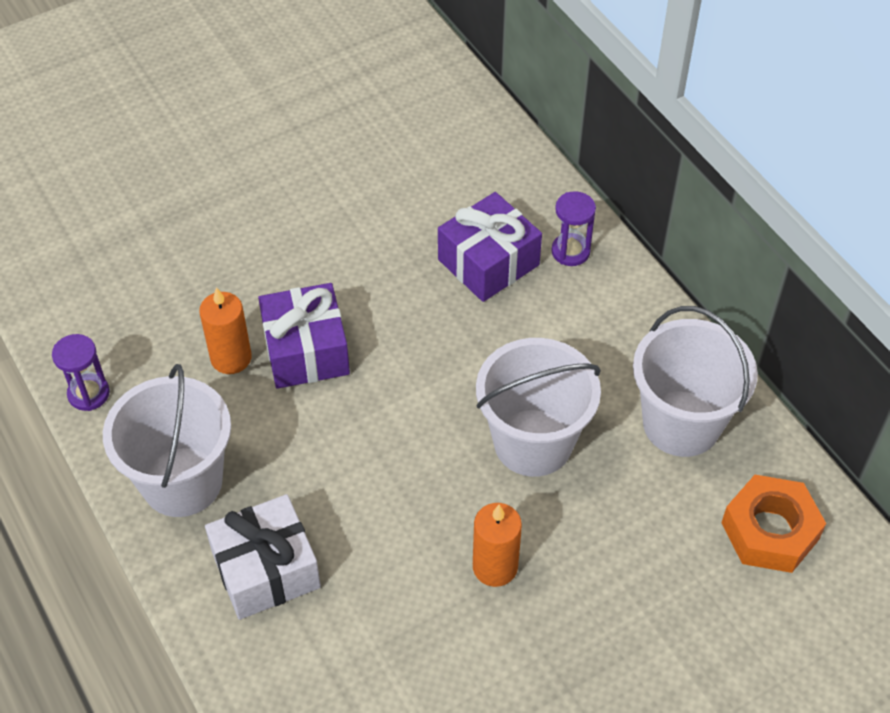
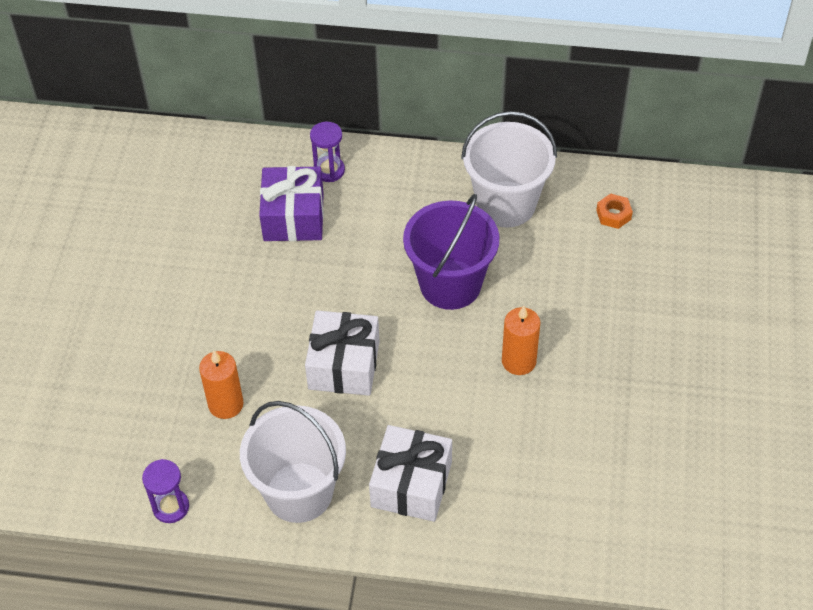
camera: 50 degrees left, 0 degrees up
purple gift [258,283,350,389] -> none
white bucket [476,338,601,477] -> purple bucket [403,194,499,310]
orange nut [721,475,826,573] -> orange nut [596,193,633,229], size x0.51
none -> white gift [305,310,379,396]

